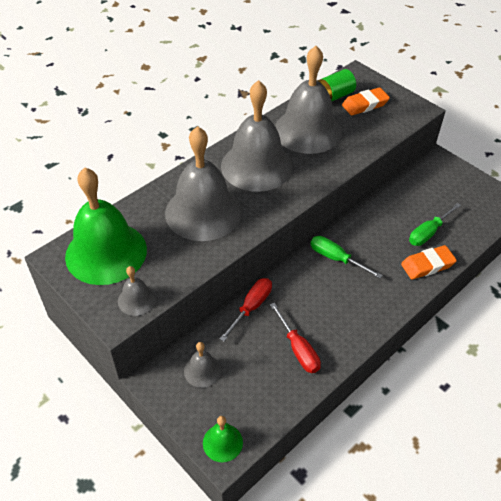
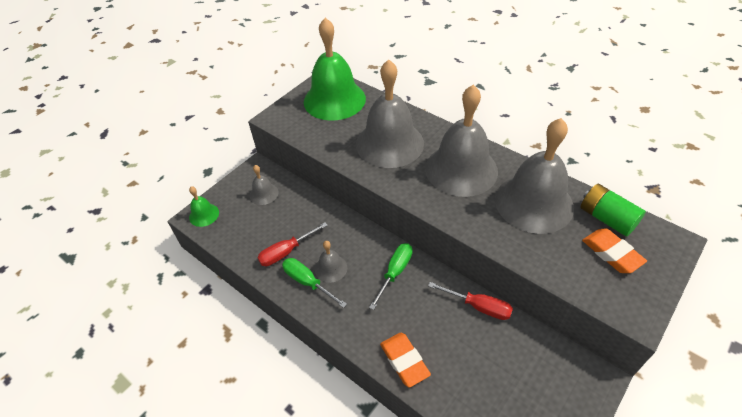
camera: 85 degrees right, 0 degrees up
grey bell [118,266,156,316] -> grey bell moved to [315,241,347,283]
red screwdriver [220,278,272,342] -> red screwdriver moved to [428,282,513,320]
green screwdriver [409,203,461,246] -> green screwdriver moved to [282,258,347,308]

